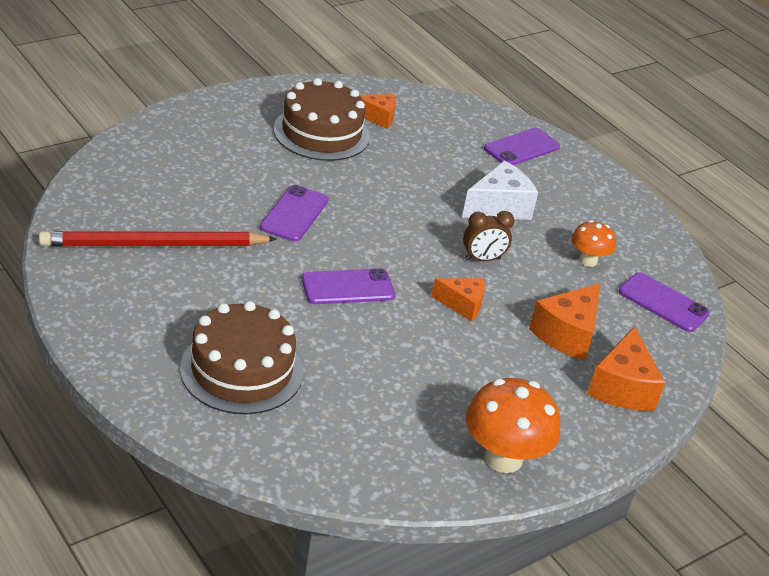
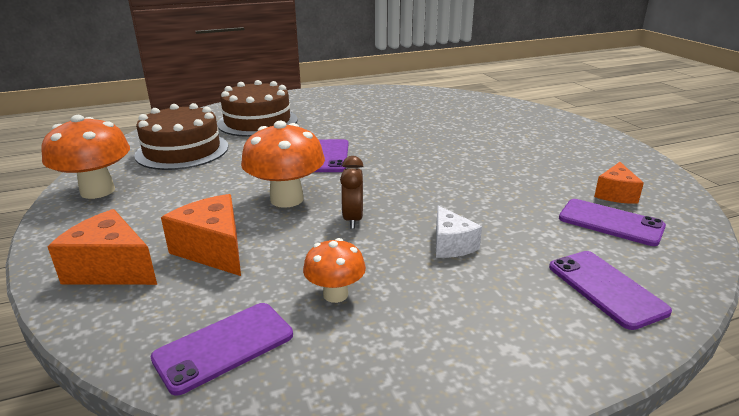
camera: 110 degrees right, 10 degrees down
red pencil [39,231,277,246] -> none
purple phone [260,185,328,242] -> purple phone moved to [559,199,666,246]
brown cake [273,78,370,161] -> brown cake moved to [134,103,228,170]
orange cheese [431,278,485,321] -> orange mushroom [241,121,325,208]
white cheese [462,161,538,220] -> white cheese [436,206,482,258], size x0.65

